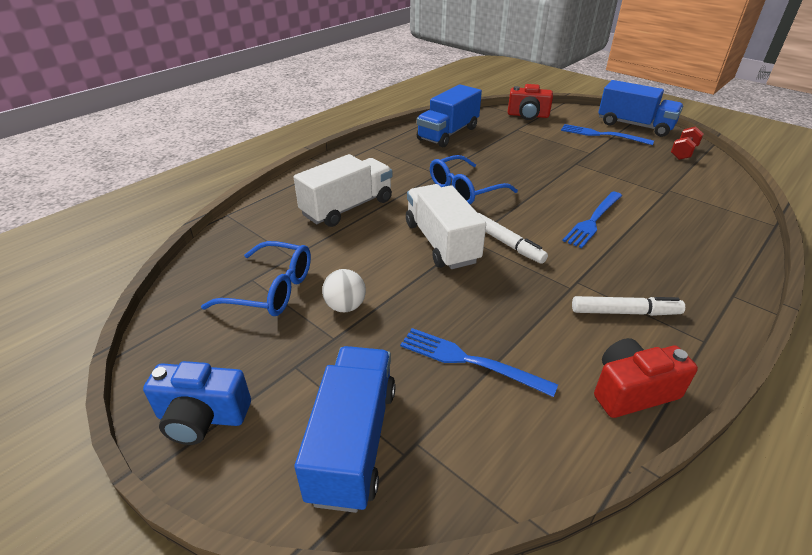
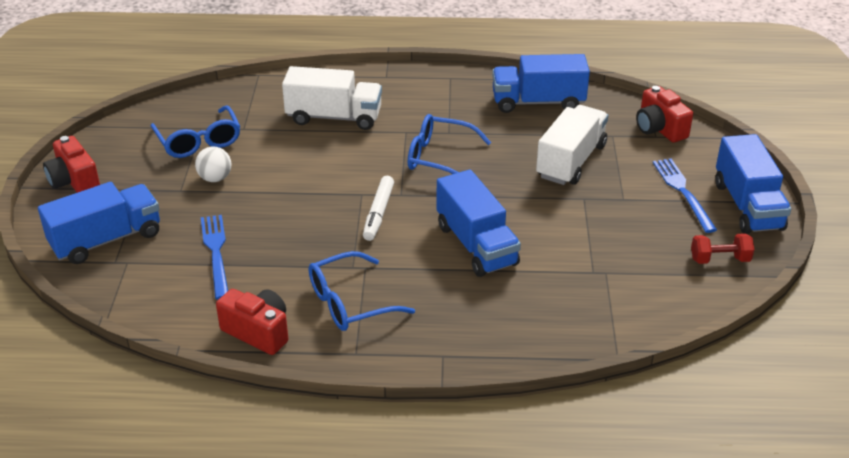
camera: 50 degrees right, 0 degrees up
blue camera [143,361,251,445] -> red camera [43,136,100,193]
white truck [406,184,486,269] -> white truck moved to [536,105,608,185]
blue fork [562,192,622,248] -> blue truck [436,170,521,277]
white marker [572,296,685,316] -> blue glasses [309,251,415,331]

